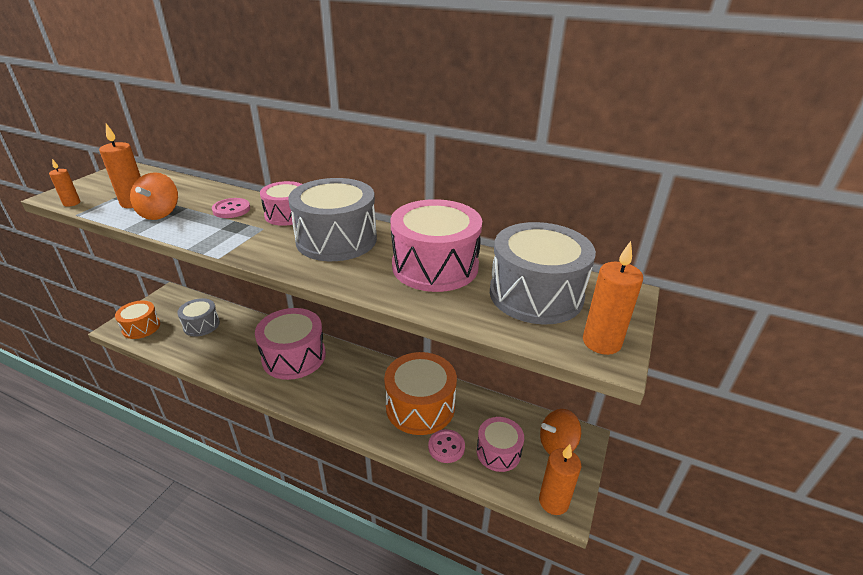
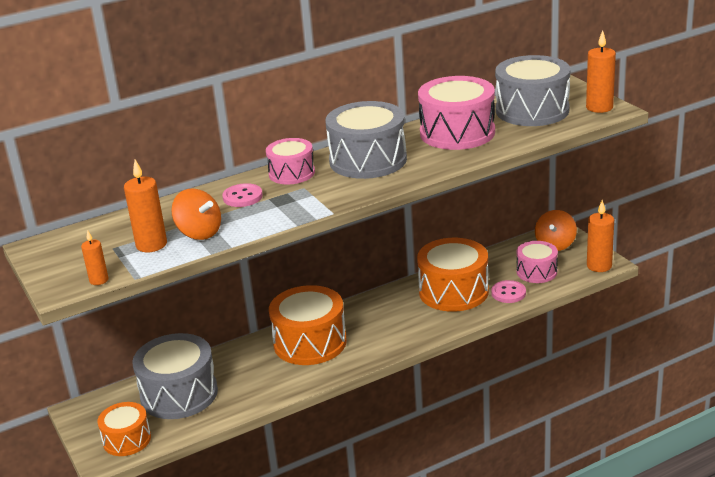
camera: 50 degrees left, 5 degrees down
grey drum [177,298,220,336] -> grey drum [132,333,218,419], size x1.69
pink drum [255,308,326,380] -> orange drum [269,285,347,365]

